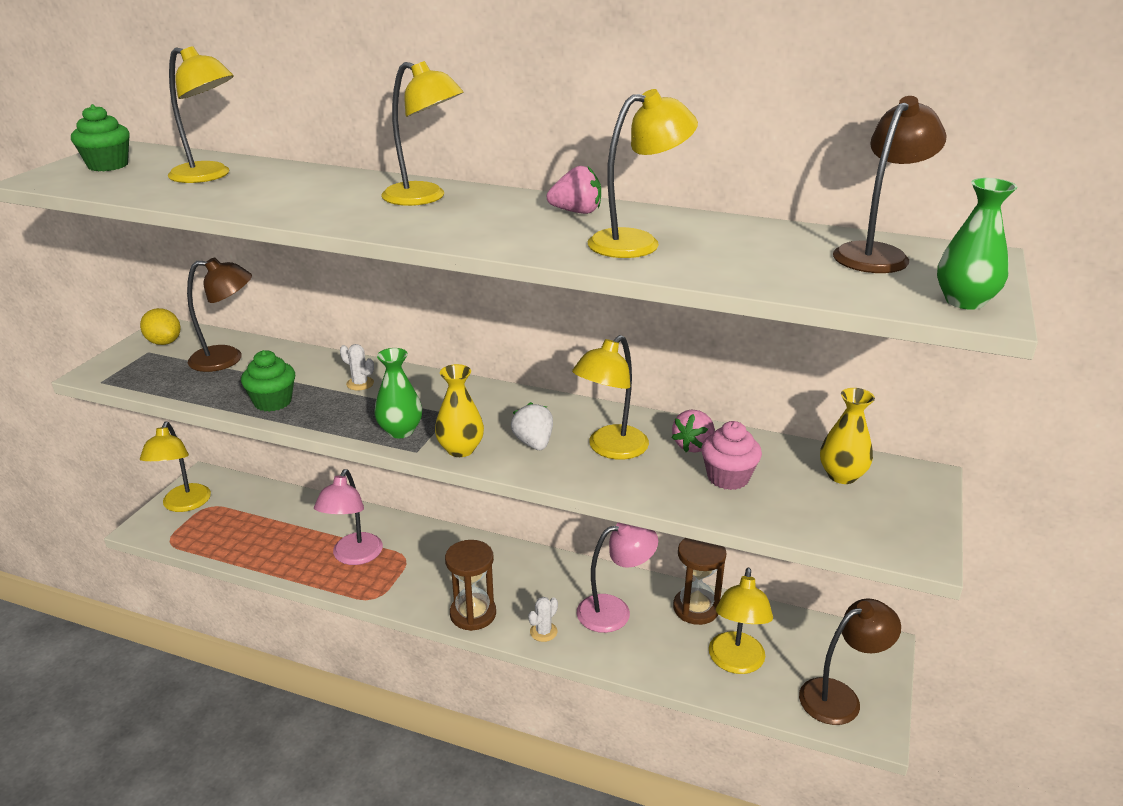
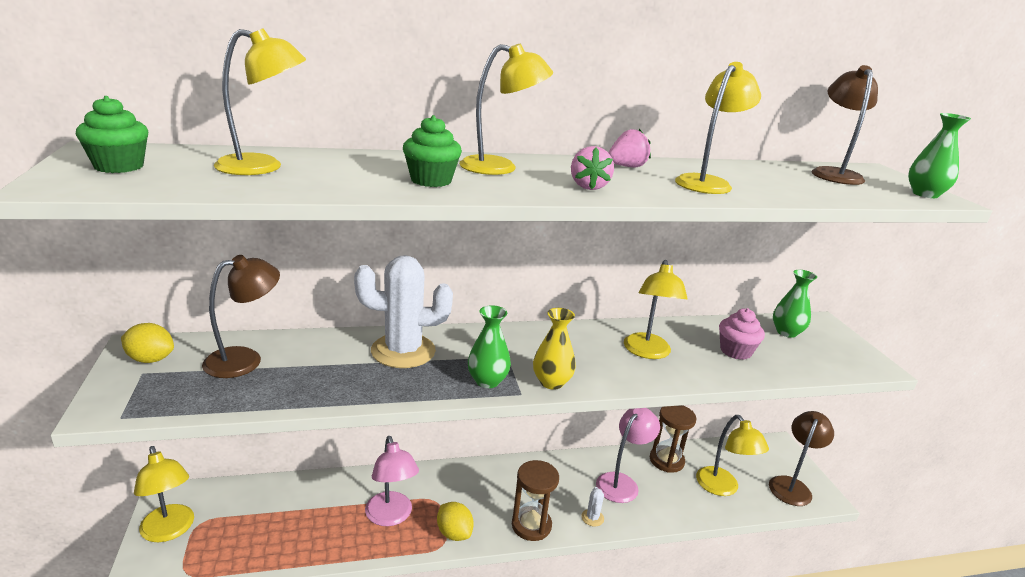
camera: 35 degrees left, 5 degrees down
green cupcake [241,350,295,412] -> green cupcake moved to [403,115,462,187]
white cactus [340,344,374,391] -> white cactus [354,255,453,368], size x2.49
white strawberry [511,402,553,450] -> none
pink strawberry [671,410,715,453] -> pink strawberry moved to [571,146,614,190]
yellow vase [820,388,875,484] -> green vase [773,270,817,338]
none -> yellow lemon [437,502,474,541]

